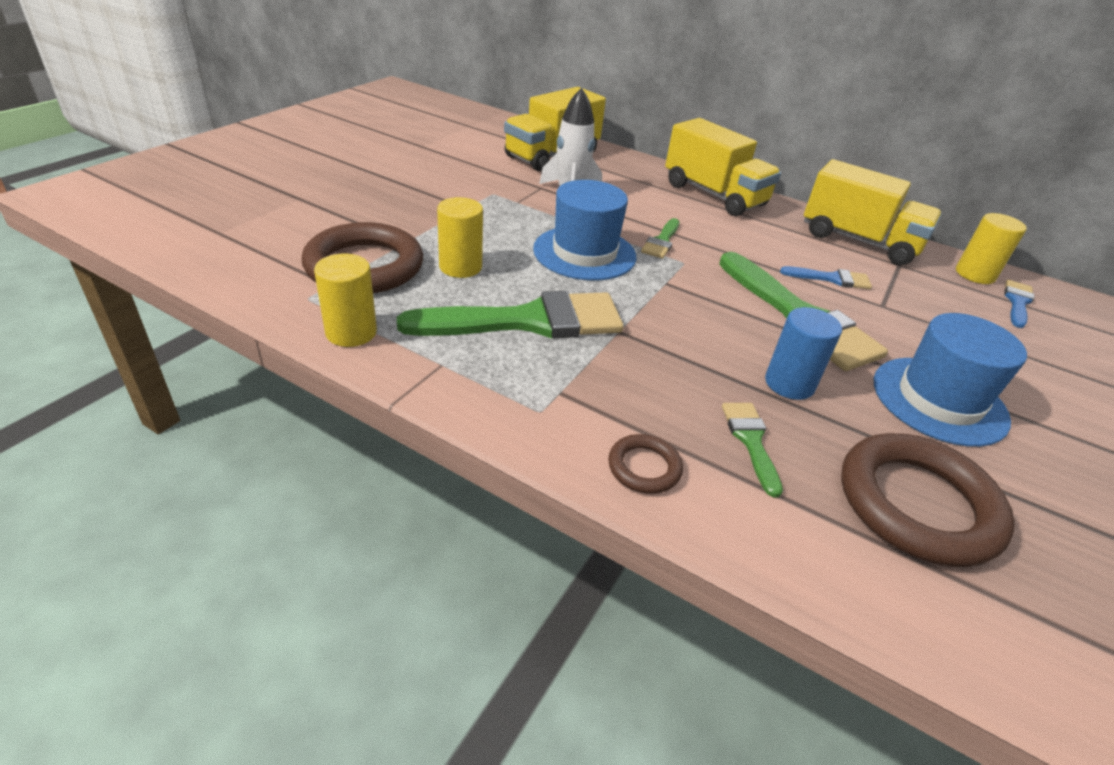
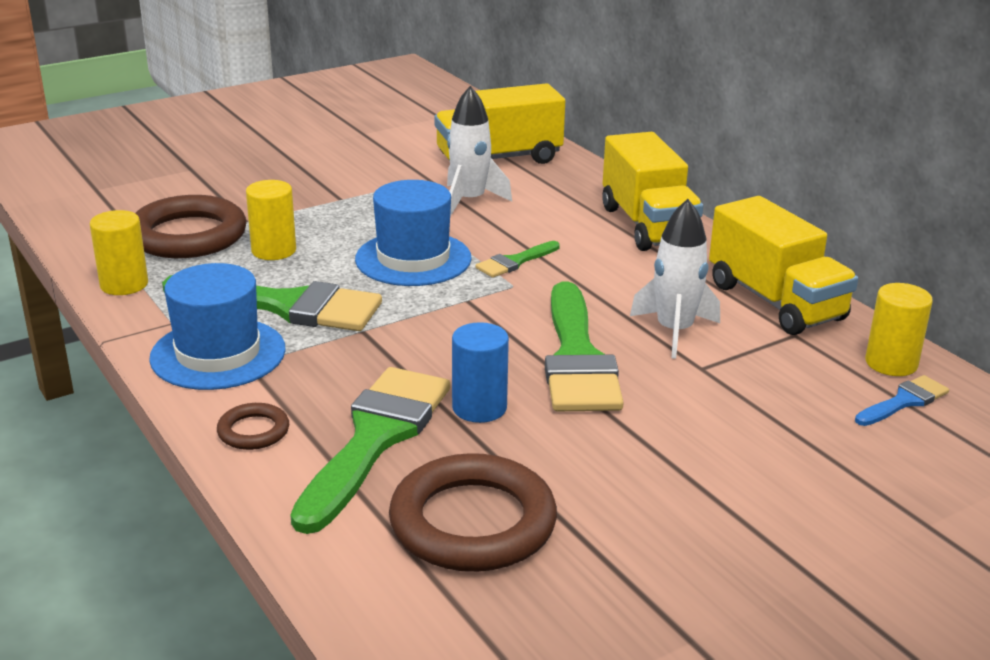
camera: 30 degrees right, 10 degrees down
green brush [722,403,783,498] -> green brush [290,367,450,534], size x2.12
blue brush [780,266,872,289] -> white rocket [630,199,720,359]
blue hat [874,313,1027,447] -> blue hat moved to [149,263,286,390]

